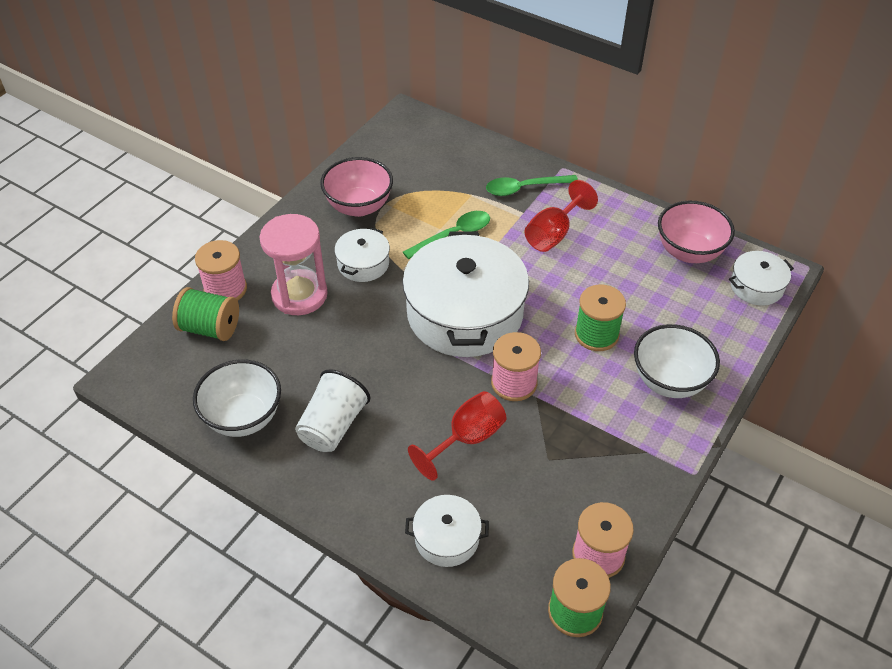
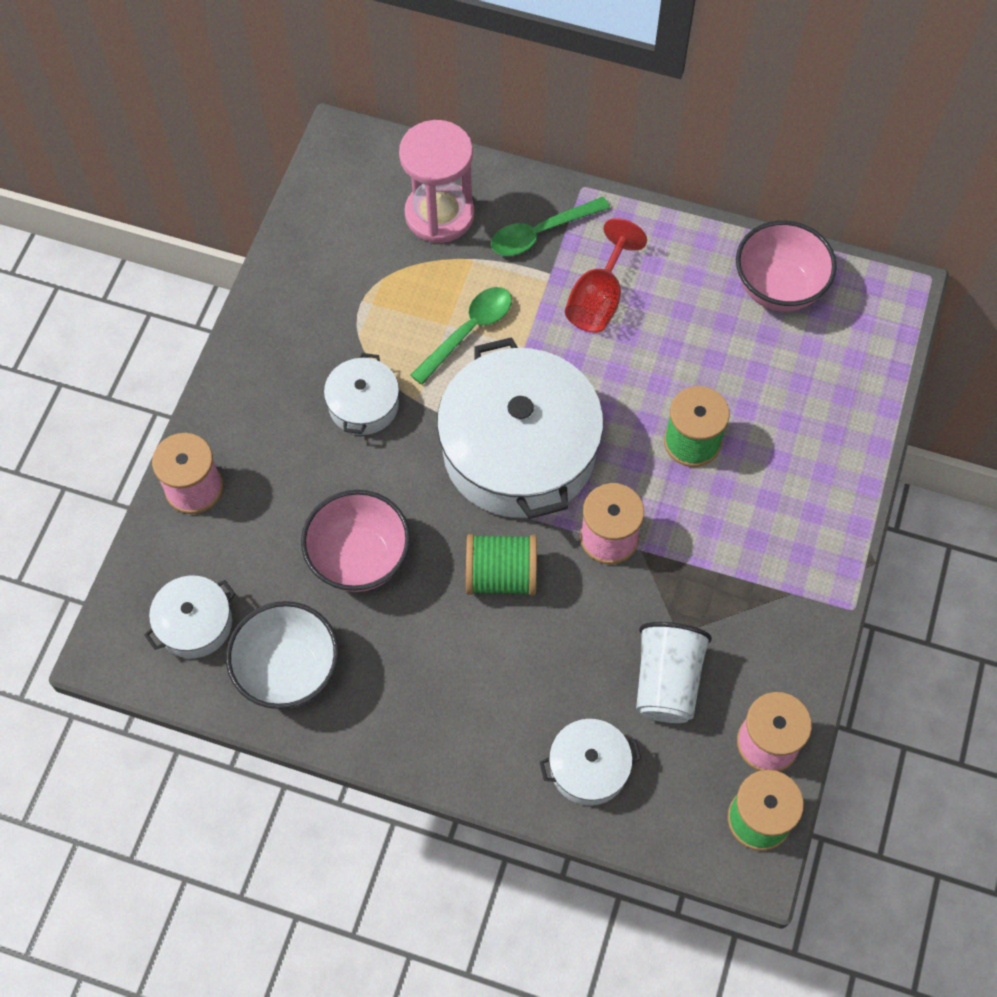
camera: 15 degrees left, 15 degrees up
green spool [172,287,239,341] -> green spool moved to [466,534,537,596]
pink hourglass [260,214,328,315] -> pink hourglass moved to [399,120,474,243]
white cup [295,369,370,452] -> white cup moved to [636,622,712,723]
pink bowl [320,157,393,217] -> pink bowl moved to [301,490,410,592]
red goblet [408,391,507,481] -> none
white bowl [634,324,720,398] -> none
white pot [729,251,794,306] -> white pot moved to [144,576,236,658]

